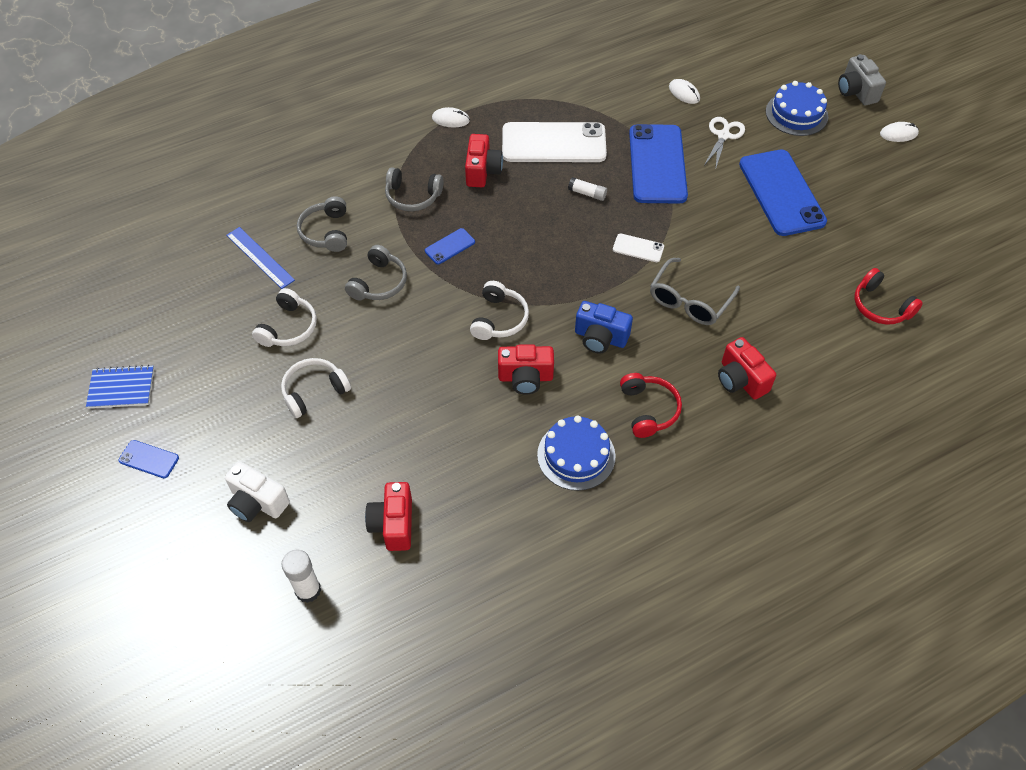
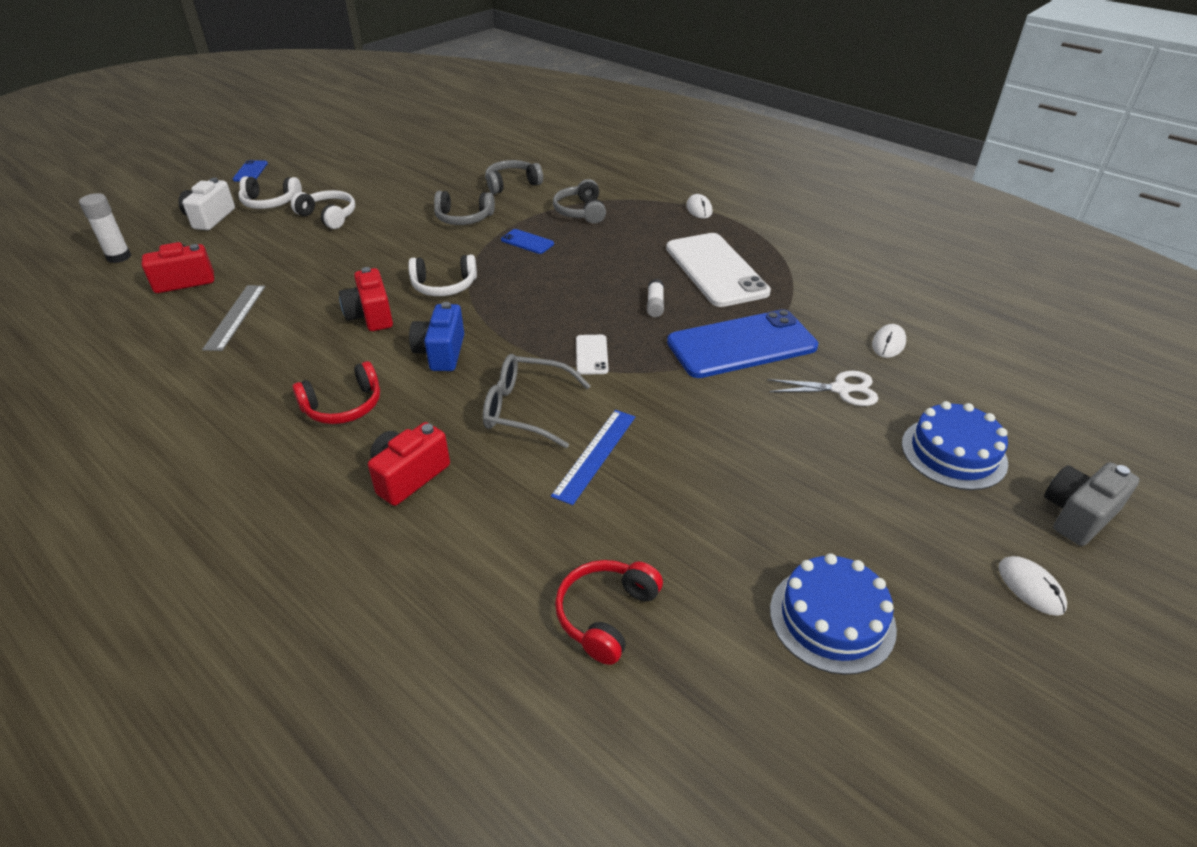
camera: 70 degrees right, 15 degrees down
blue notebook [86,365,154,408] -> none
blue ruler [226,227,295,289] -> blue ruler moved to [551,410,635,505]
white headphones [252,288,317,347] -> white headphones moved to [238,177,302,209]
red camera [465,134,503,187] -> none
blue cake [537,415,616,491] -> blue cake moved to [770,553,897,675]
blue phone [739,149,827,236] -> none
none -> grey ruler [202,285,266,351]

